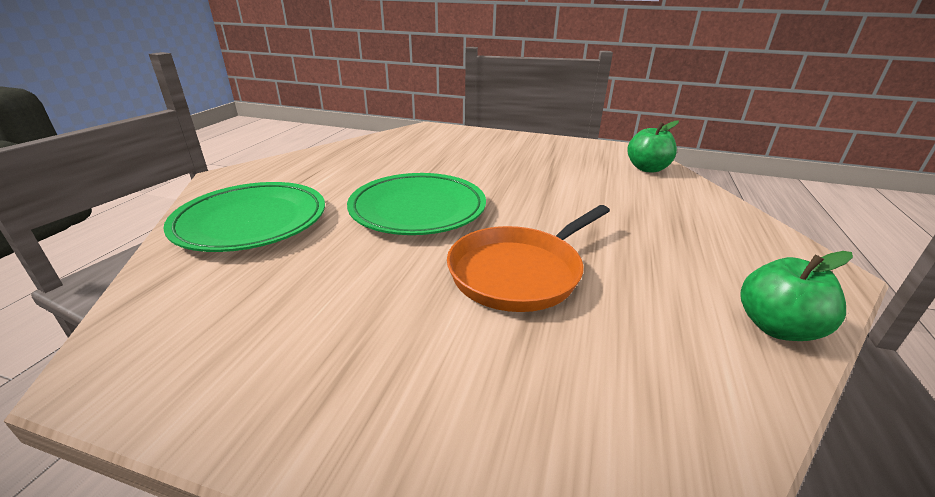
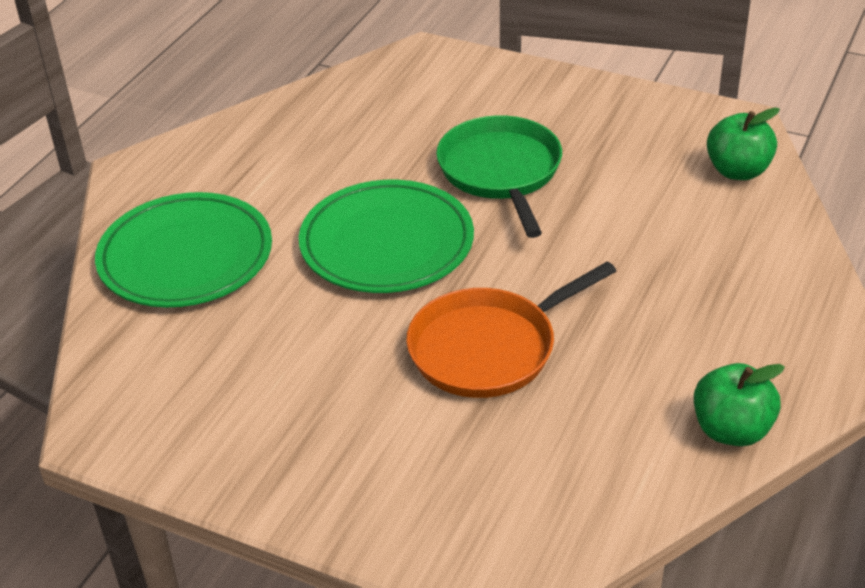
camera: 10 degrees right, 10 degrees up
none -> green pan [436,115,562,238]

